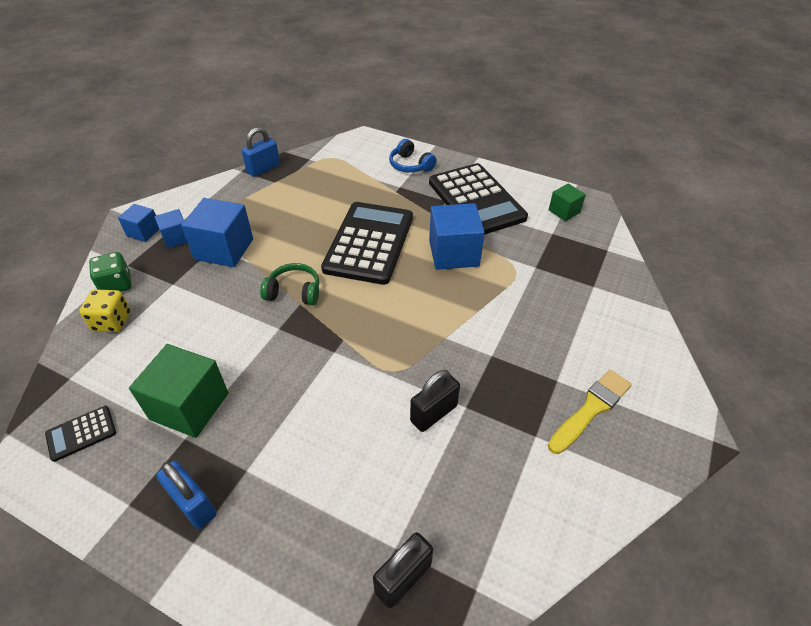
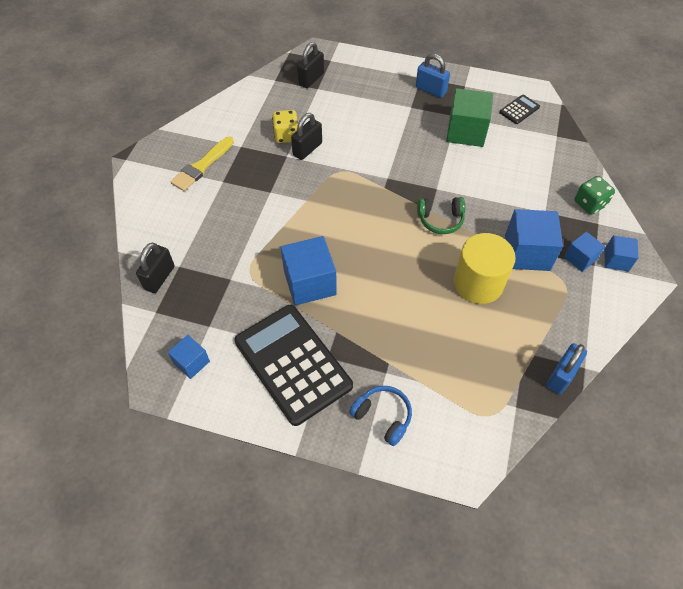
camera: 170 degrees right, 10 degrees up
yellow dice [79,289,131,332] -> yellow dice moved to [272,110,298,143]
black calculator [321,202,413,285] -> none
green cube [548,184,586,221] -> blue cube [168,335,210,379]
none -> black padlock [136,243,175,293]
none -> yellow cylinder [454,233,516,304]

